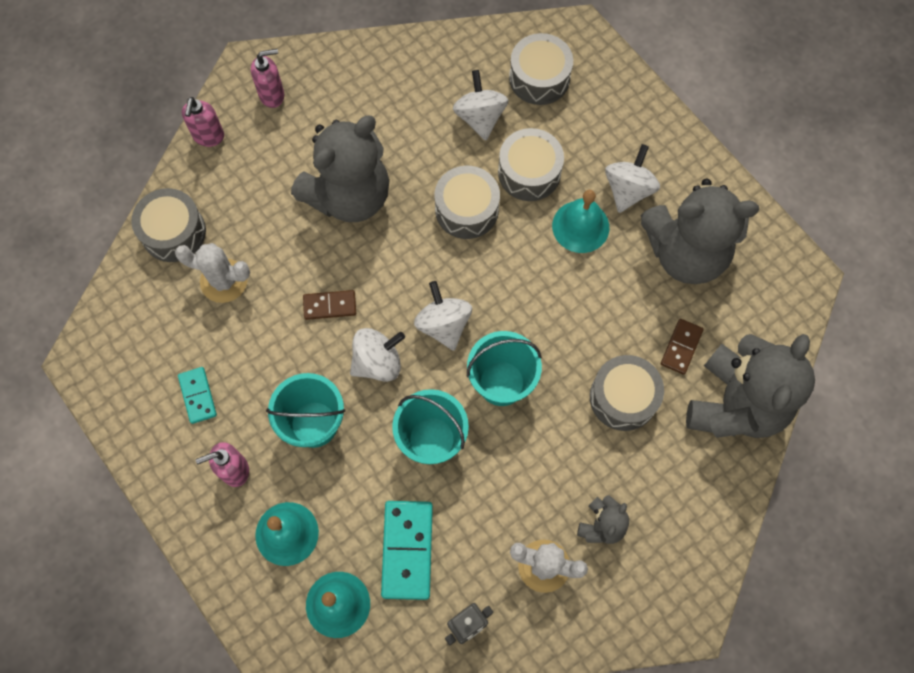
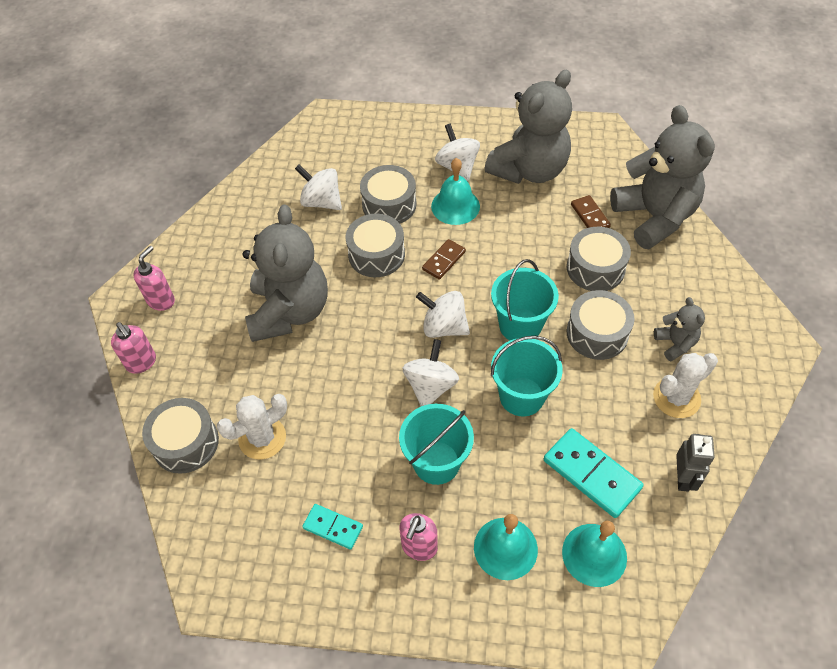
camera: 45 degrees left, 15 degrees down
brown domino [303,290,356,320] -> brown domino moved to [422,239,466,280]
grey drum [509,33,573,105] -> grey drum moved to [567,290,635,360]

